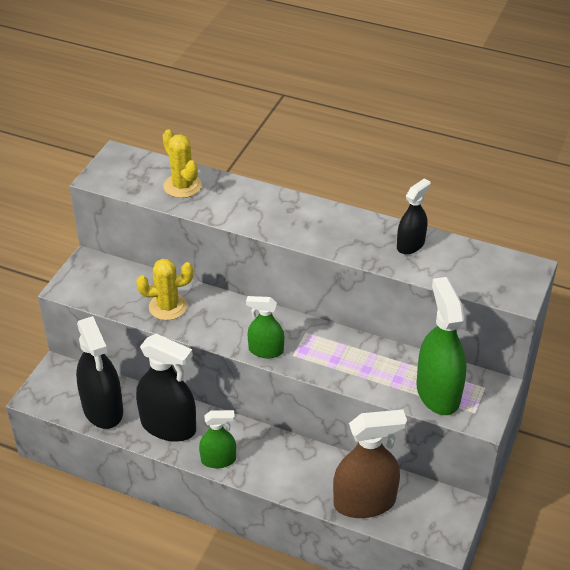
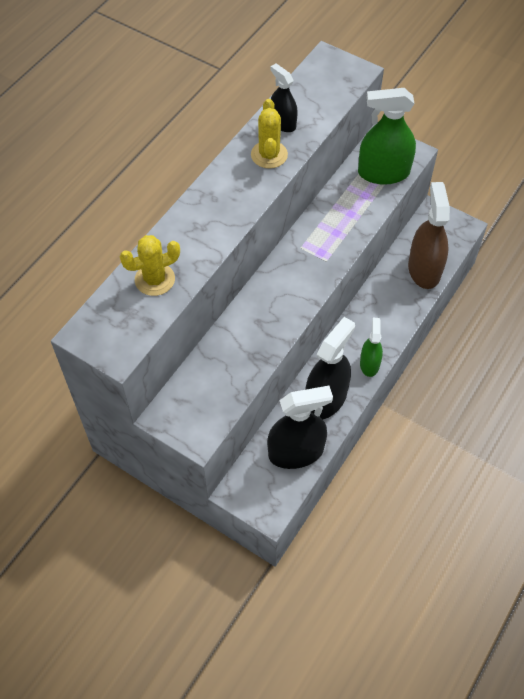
camera: 80 degrees left, 15 degrees up
yellow cactus [136,259,194,320] -> yellow cactus moved to [251,99,288,169]
green spray bottle [246,296,284,358] -> none

